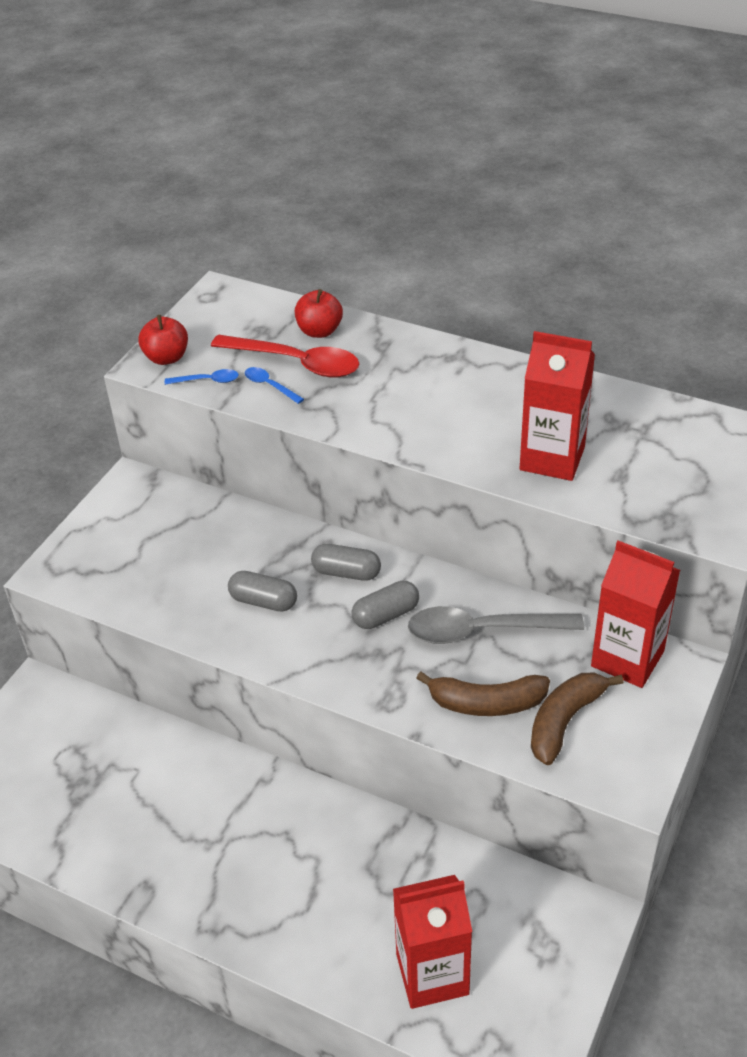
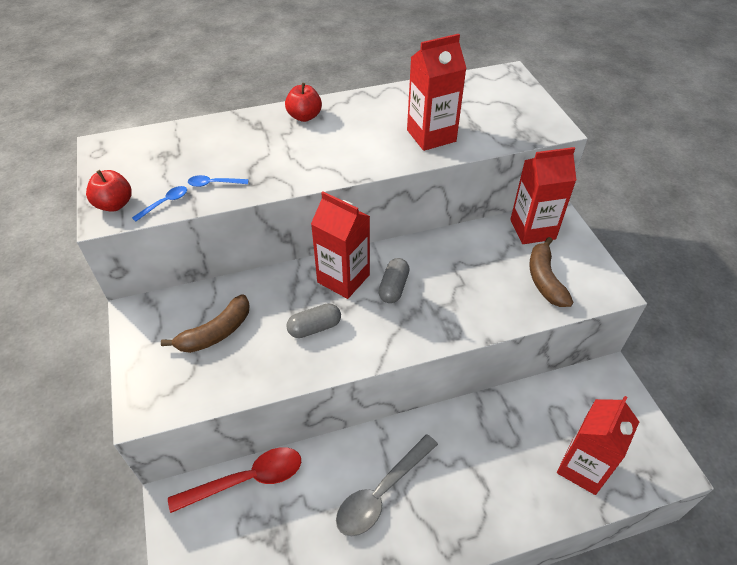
camera: 45 degrees left, 5 degrees up
red spoon [211,335,360,377] -> red spoon moved to [168,447,301,513]
red apple [295,289,343,338] -> red apple moved to [285,83,322,122]
grey capsule [311,544,381,581] -> red carton [311,192,370,299]
grey spoon [408,606,584,644] -> grey spoon moved to [336,434,438,536]
brown banana [416,672,550,716] -> brown banana moved to [161,294,250,353]

